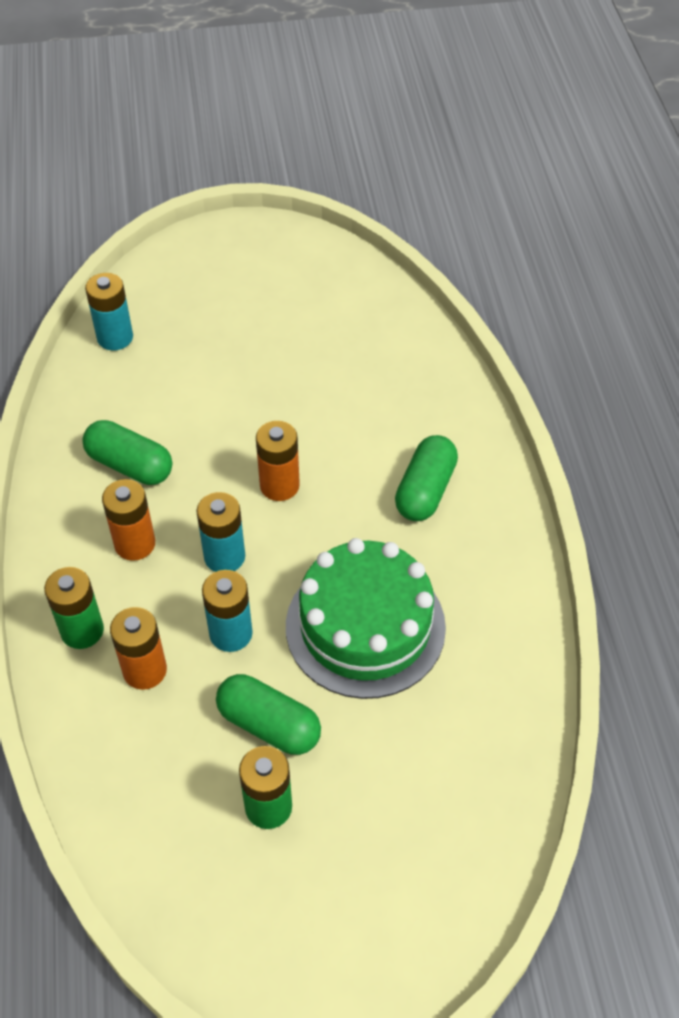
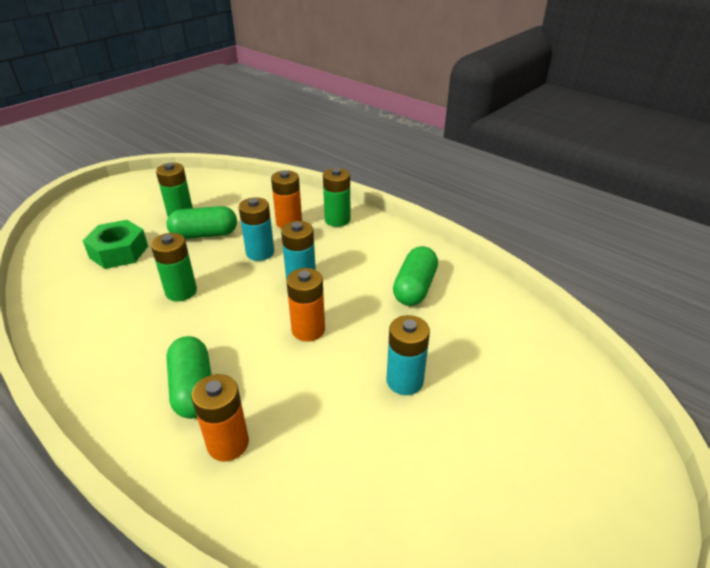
camera: 140 degrees right, 15 degrees down
green capsule [82,420,172,485] -> green capsule turned 60 degrees counterclockwise [393,246,438,306]
turquoise battery [85,273,133,350] -> turquoise battery moved to [387,315,430,395]
orange battery [102,479,155,561] -> orange battery moved to [191,374,249,461]
green cake [286,538,446,699] -> green battery [151,233,197,301]
none -> green nut [83,220,148,269]

